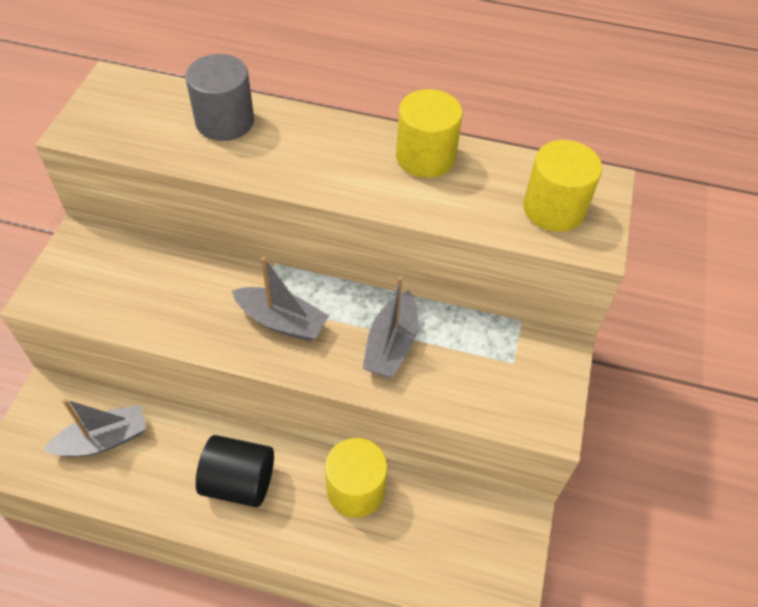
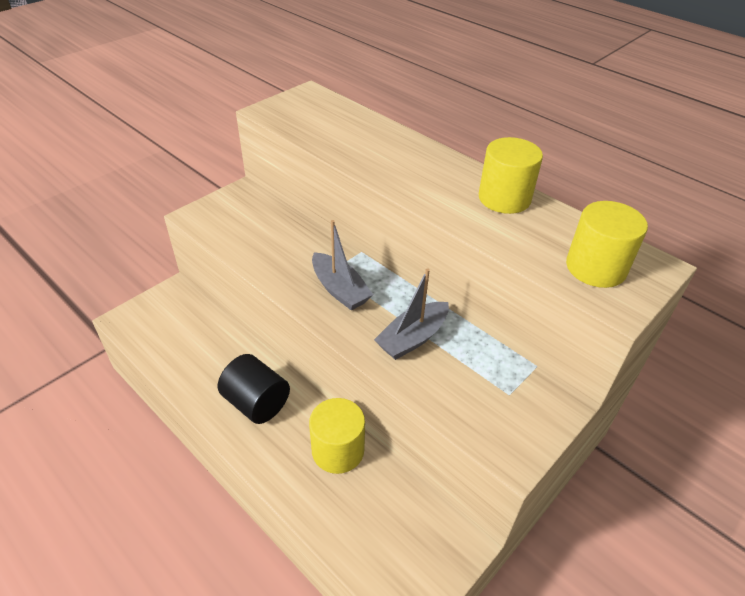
camera: 30 degrees right, 10 degrees down
grey boat [43,399,146,457] -> none
grey cylinder [185,54,254,141] -> none

